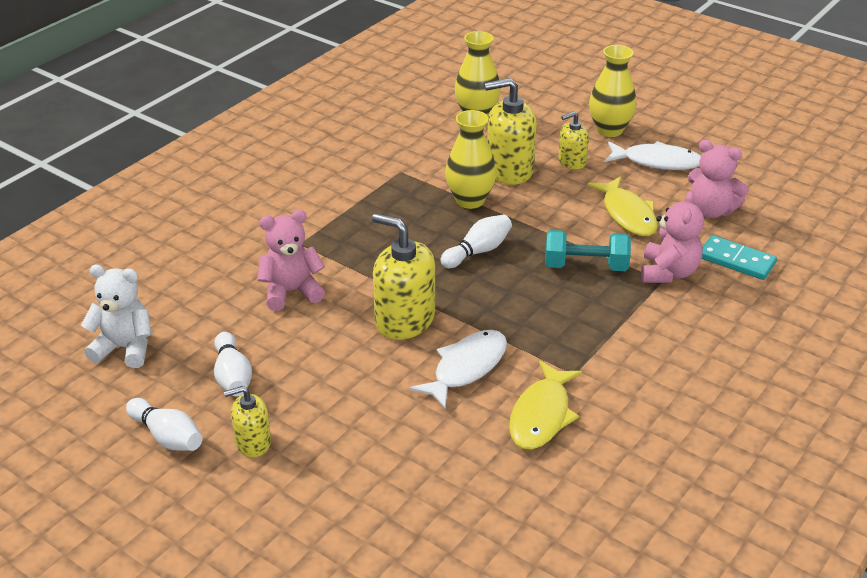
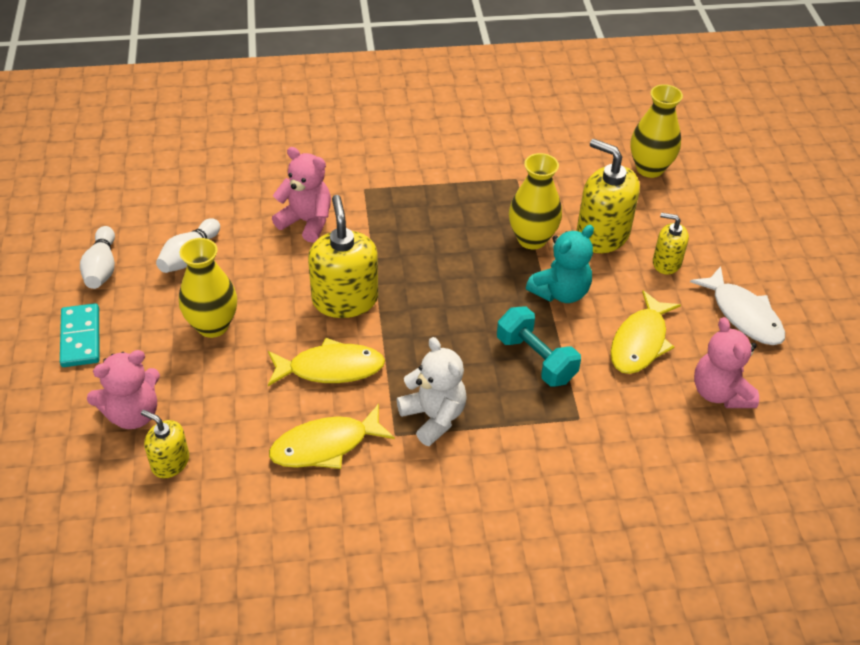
camera: 45 degrees right, 10 degrees up
white teddy bear [81,265,151,368] -> white teddy bear moved to [397,337,467,446]
yellow soap dispenser [224,386,271,457] -> yellow soap dispenser moved to [141,410,189,478]
white fish [409,330,507,409] -> yellow fish [268,338,385,386]
white bowling pin [440,214,512,268] -> none
yellow vase [589,45,636,137] -> yellow vase moved to [179,238,237,338]
pink teddy bear [641,191,704,283] -> pink teddy bear moved to [87,350,160,429]
turquoise domino [702,235,777,280] -> turquoise domino moved to [60,303,99,367]
none -> turquoise teddy bear [526,225,594,303]

